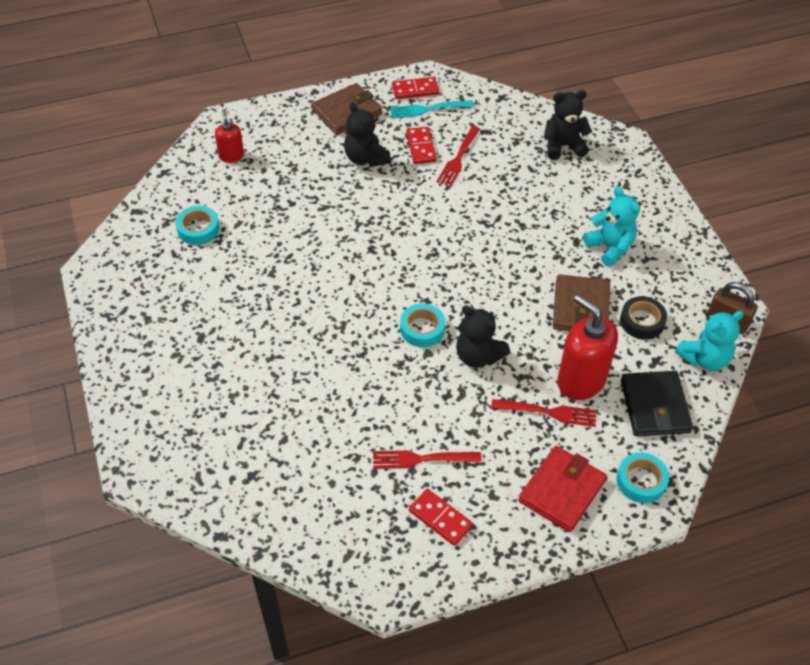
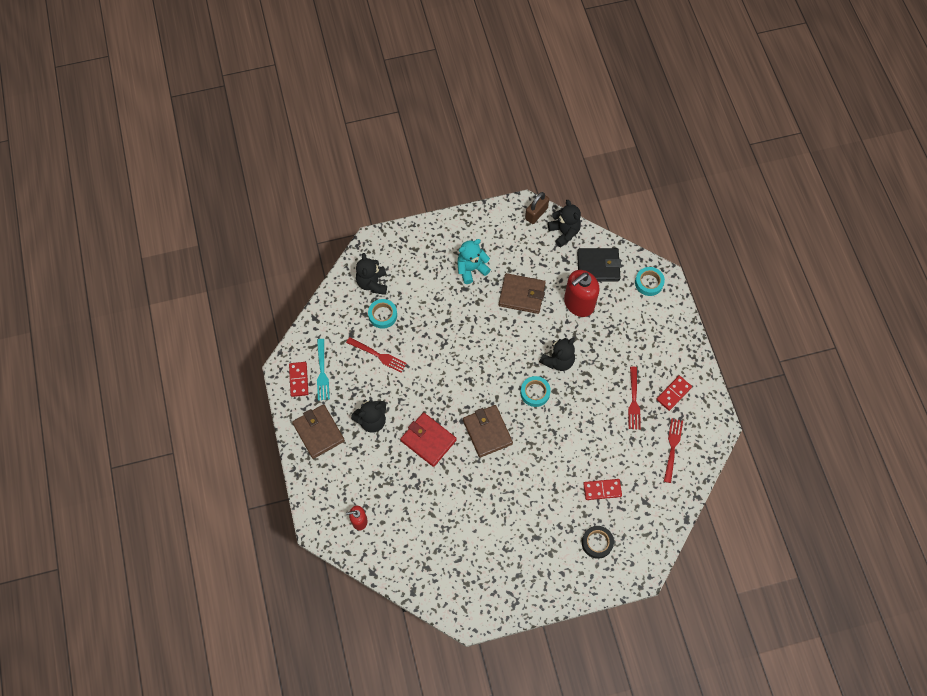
camera: 85 degrees left, 15 degrees up
turquoise tape [176,206,219,245] -> turquoise tape moved to [368,299,397,329]
red domino [406,127,437,164] -> red domino moved to [583,479,622,500]
red fork [491,399,597,427] -> red fork moved to [664,418,683,483]
red wallet [518,446,607,532] -> red wallet moved to [400,412,457,467]
black tape [620,296,667,339] -> black tape moved to [582,526,614,559]
turquoise teddy bear [675,311,744,371] -> black teddy bear [548,199,581,247]
none -> brown wallet [463,405,513,458]

